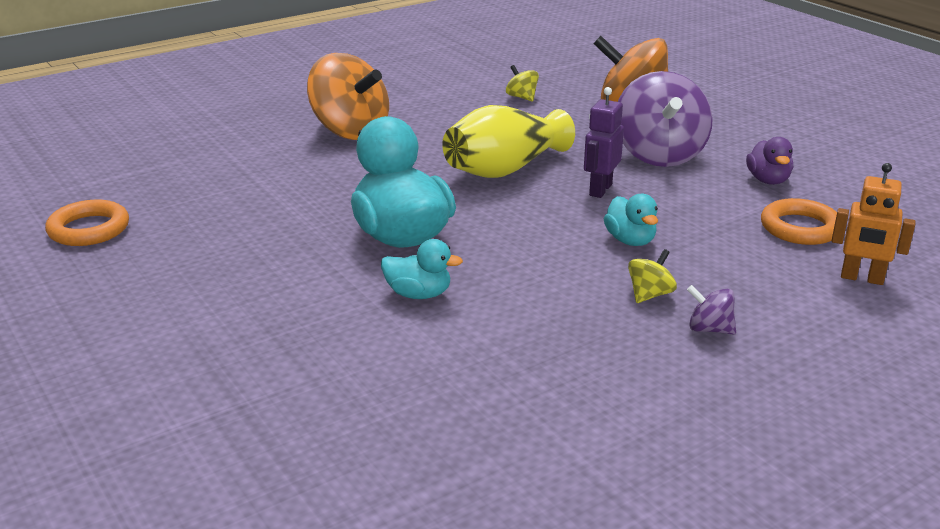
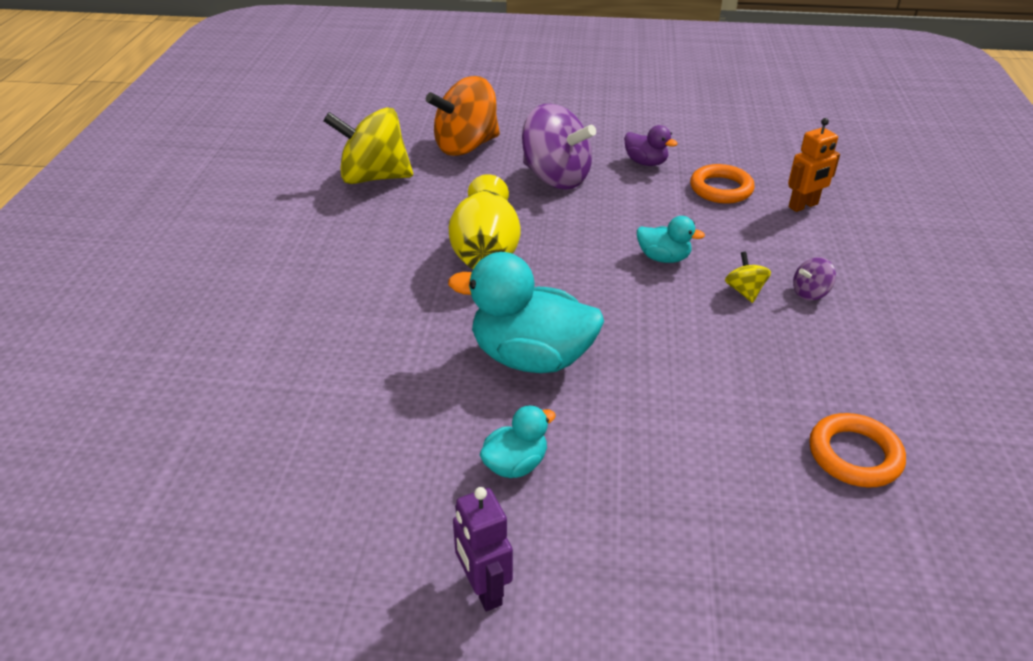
camera: 50 degrees left, 10 degrees up
orange ring [45,200,129,246] -> orange ring moved to [809,413,906,488]
orange spinning top [307,53,389,140] -> none
turquoise duck [381,239,463,299] -> turquoise duck moved to [480,405,556,478]
yellow spinning top [506,65,539,102] -> yellow spinning top [323,108,413,184], size x2.31
purple robot [584,87,624,198] -> purple robot moved to [453,487,513,611]

